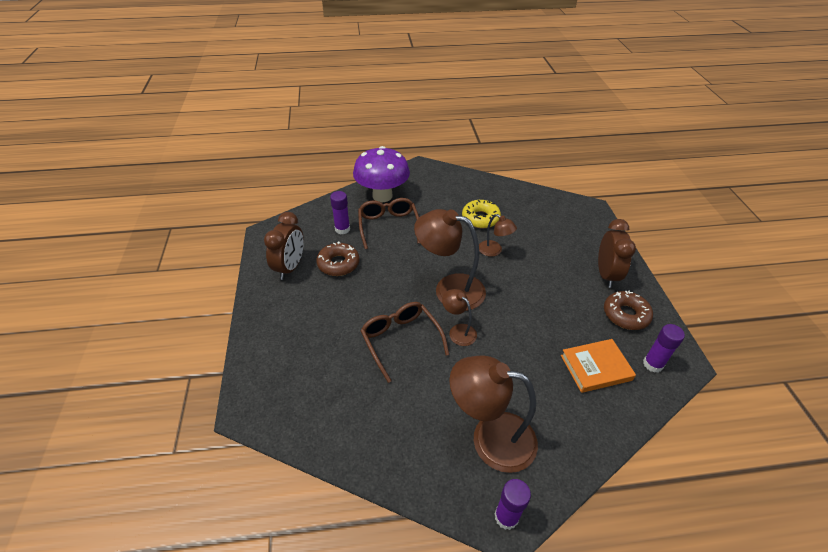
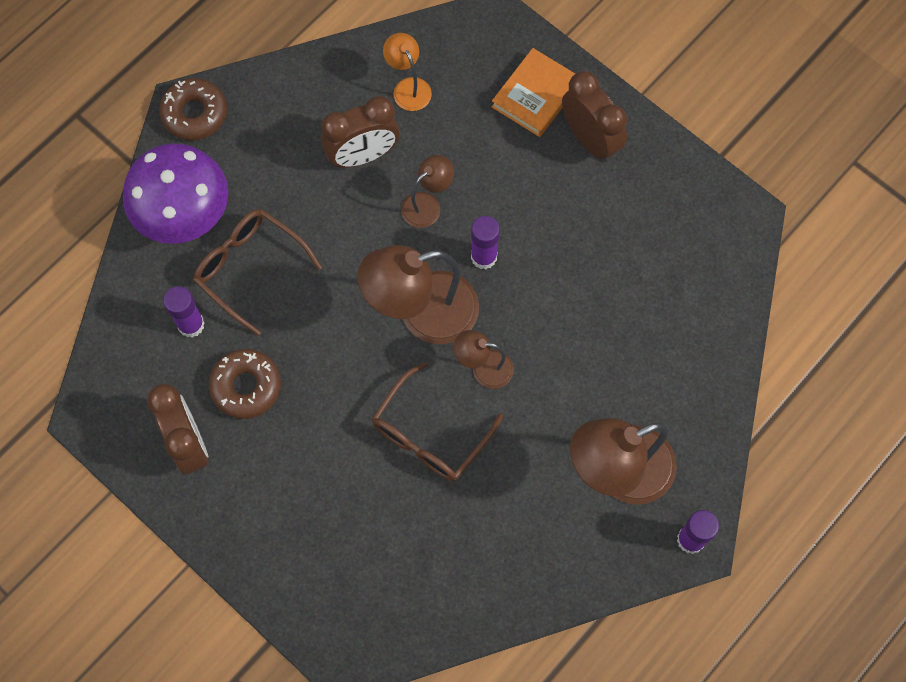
camera: 40 degrees left, 25 degrees up
brown glasses [361,302,449,383] -> brown glasses turned 75 degrees counterclockwise [372,362,503,481]
yellow donut [462,200,501,228] -> brown clock [321,96,400,168]
brown lamp [479,214,517,257] -> brown lamp turned 45 degrees counterclockwise [401,155,454,228]
orange book [561,339,636,393] -> orange book moved to [492,48,575,137]
brown donut [604,290,653,330] -> brown donut moved to [159,78,227,140]
purple glue stick [643,324,685,373] -> purple glue stick moved to [471,216,500,269]
none -> orange lamp [383,33,432,111]

